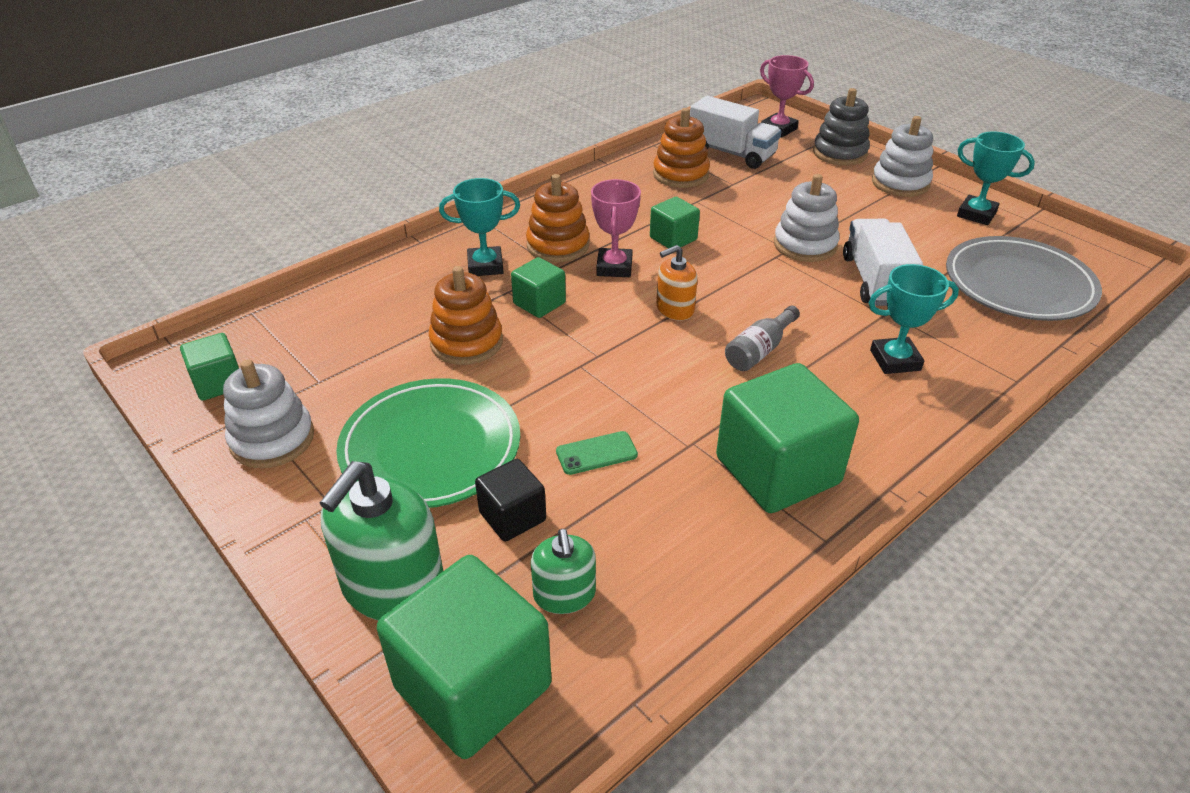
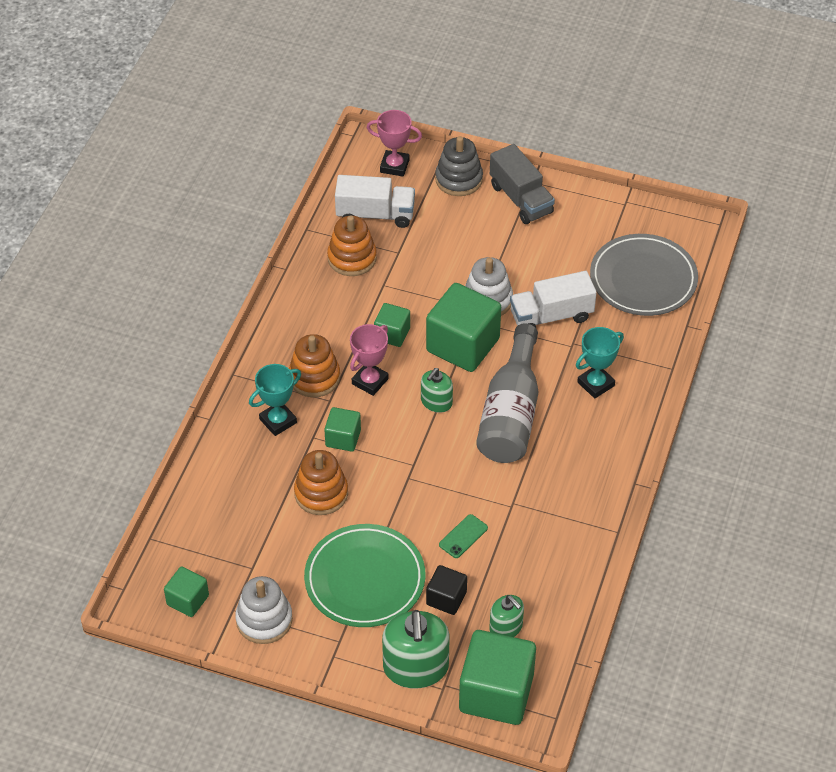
camera: 30 degrees left, 10 degrees up
pink trophy [591,179,641,277] -> pink trophy turned 60 degrees clockwise [350,324,389,396]
orange soap dispenser [656,245,698,321] -> green soap dispenser [421,368,453,413]
green cube [716,363,859,513] -> green cube moved to [426,283,501,372]
grey bottle [725,306,800,371] -> grey bottle [476,324,538,463], size x2.14
white truck [843,219,923,306] -> white truck turned 75 degrees counterclockwise [510,271,597,328]
white stacking toy [872,116,933,197] -> grey truck [490,144,555,224]
turquoise trophy [957,131,1035,225] -> none

